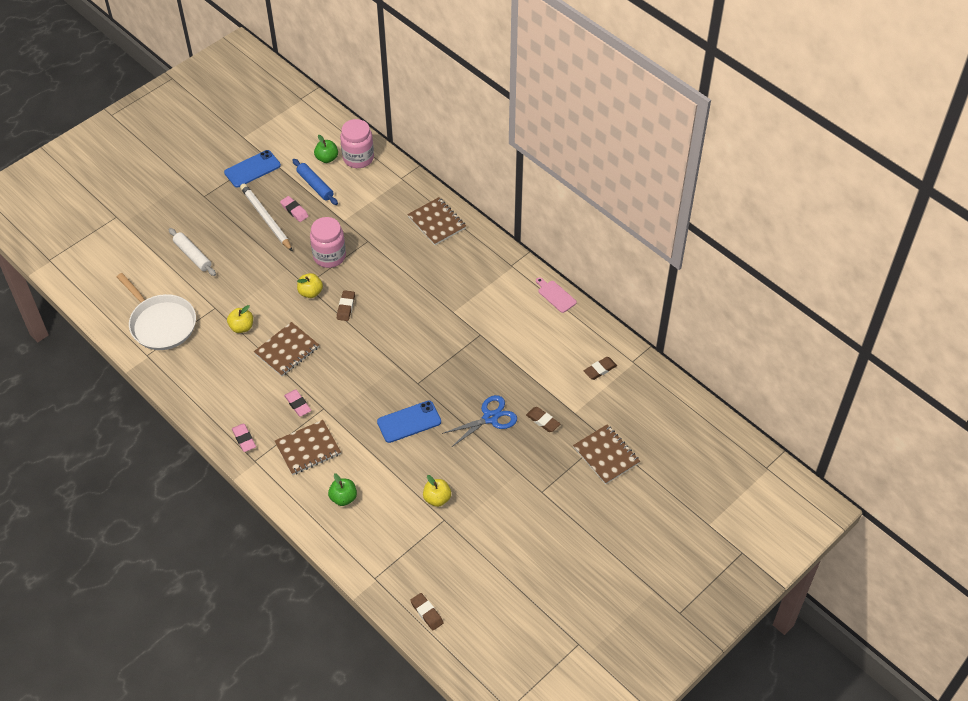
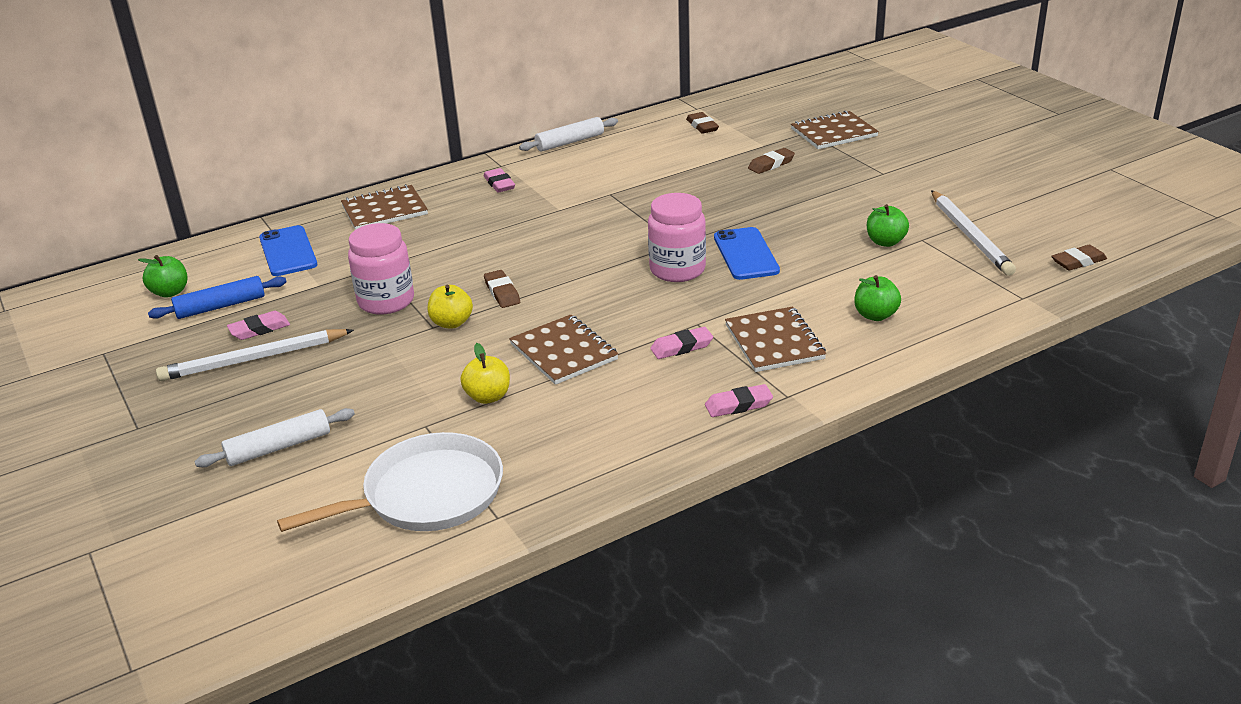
camera: 75 degrees left, 20 degrees down
blue phone [224,150,281,188] -> blue phone moved to [259,225,317,276]
brown eraser [337,290,355,321] -> brown eraser turned 45 degrees clockwise [484,270,520,308]
pink jar [340,119,374,168] -> pink jar moved to [648,193,706,282]
yellow apple [423,475,451,507] -> green apple [867,204,909,247]
blue scissors [442,395,517,447] -> none
pink cutting board [536,277,577,313] -> white rolling pin [519,117,618,151]
none -> pink eraser [484,168,515,193]
none -> white pencil [931,190,1016,276]

